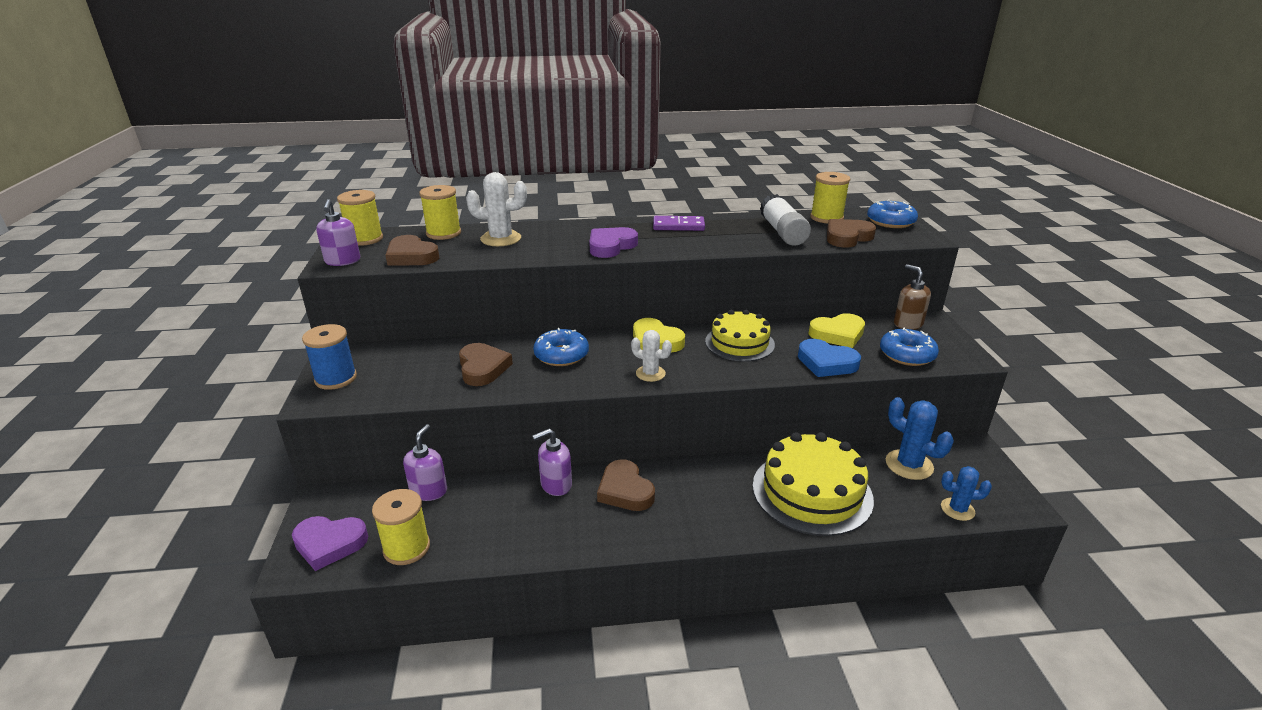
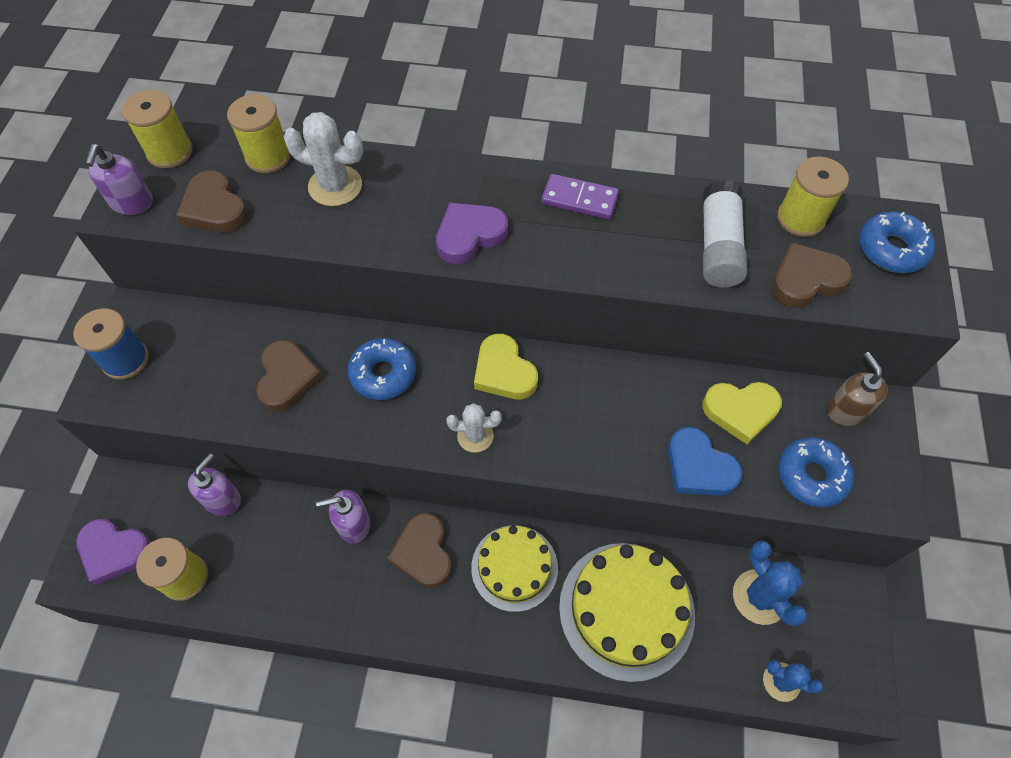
camera: 15 degrees right, 30 degrees up
white cactus [631,330,672,382] -> white cactus turned 45 degrees counterclockwise [446,403,502,453]
yellow cake [705,310,775,362] -> yellow cake moved to [471,525,558,612]

